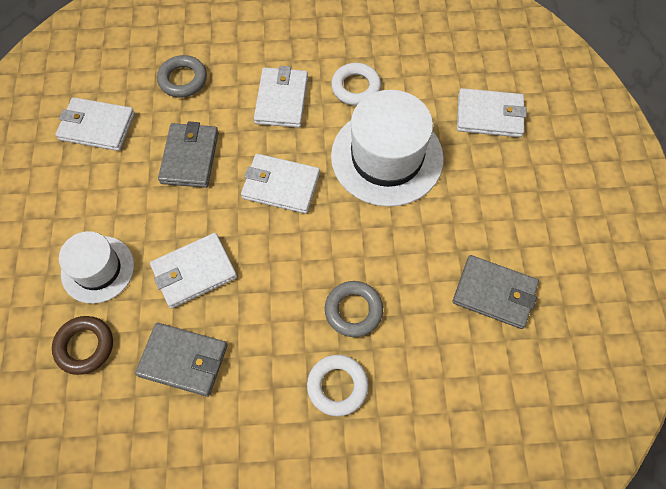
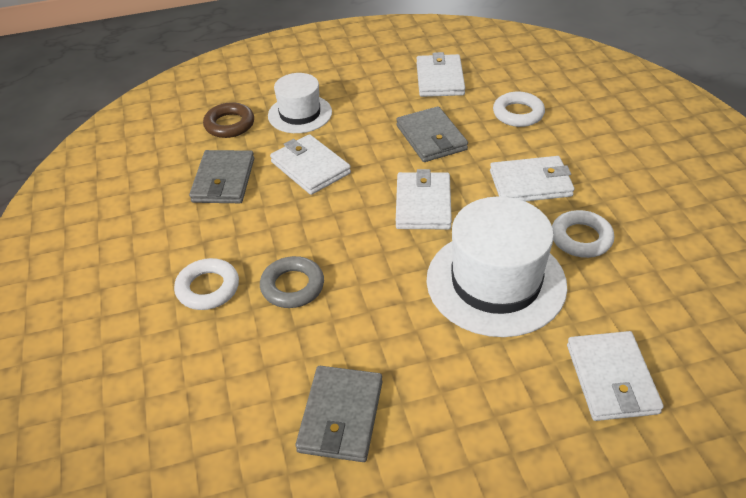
camera: 80 degrees right, 20 degrees down
grey ring [157,55,207,98] -> white ring [493,92,545,127]
grey wallet [158,122,219,188] -> grey wallet turned 75 degrees clockwise [396,106,468,162]

